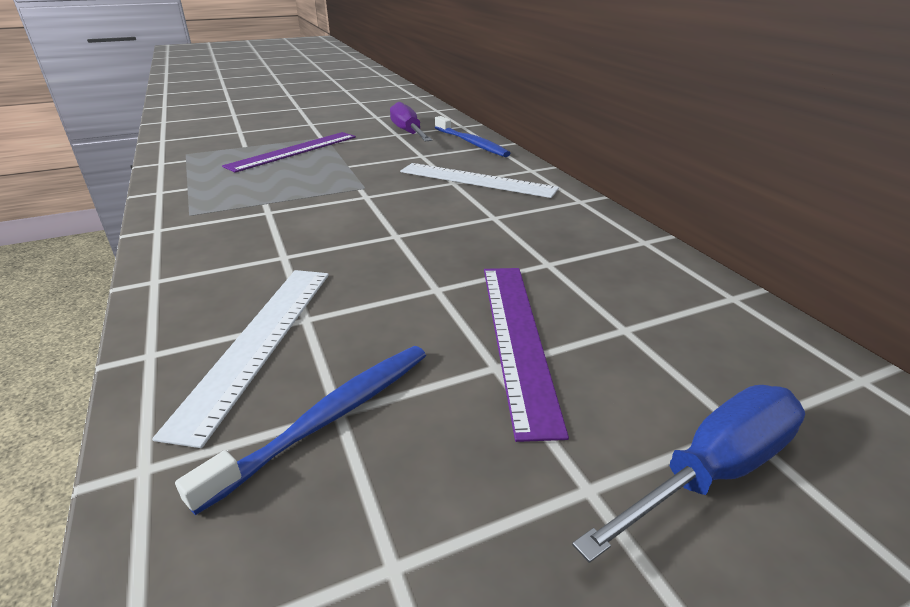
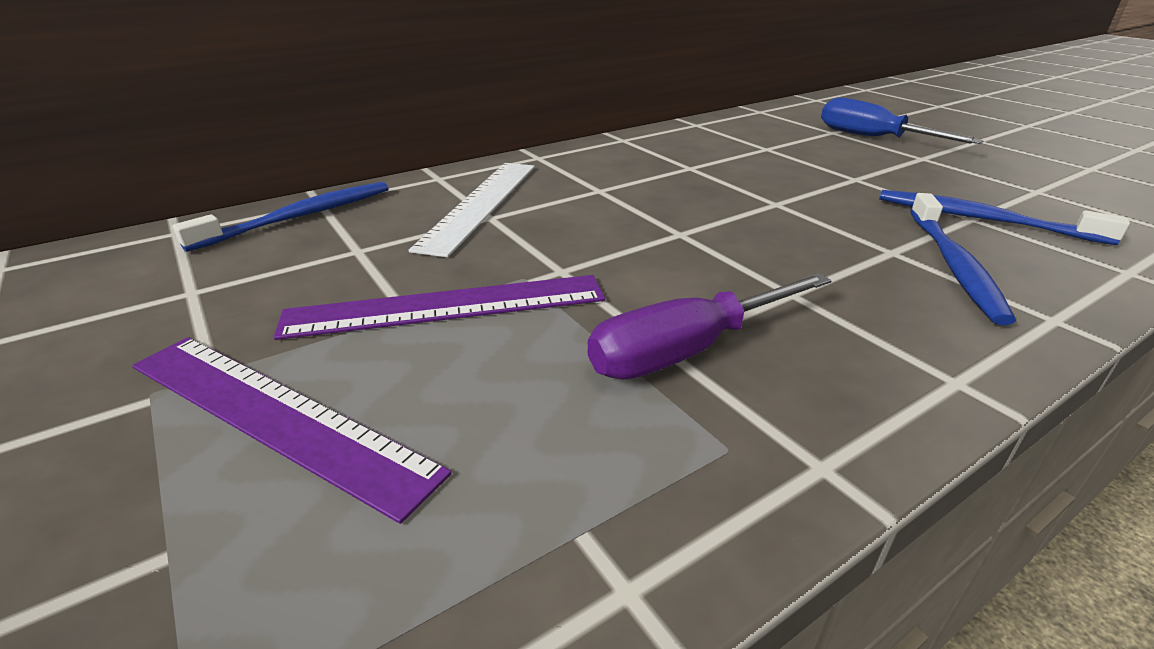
camera: 100 degrees left, 0 degrees up
white ruler [152,270,329,448] -> blue toothbrush [910,193,1016,325]
purple screwdriver [390,102,432,141] -> purple screwdriver moved to [587,273,832,380]
purple ruler [484,268,569,442] -> purple ruler moved to [274,275,605,340]

